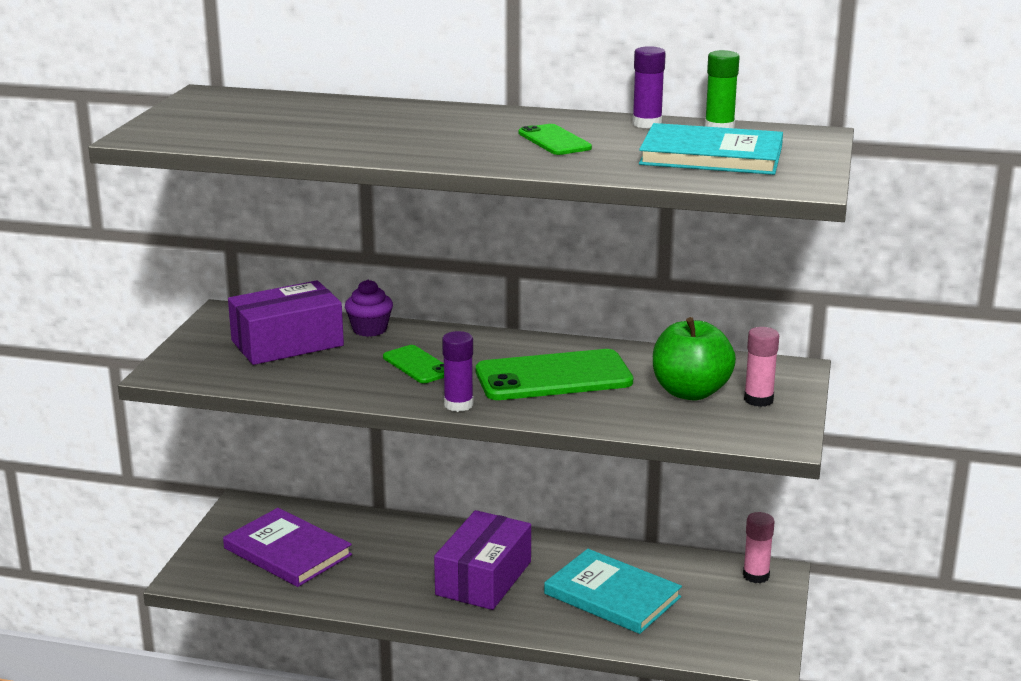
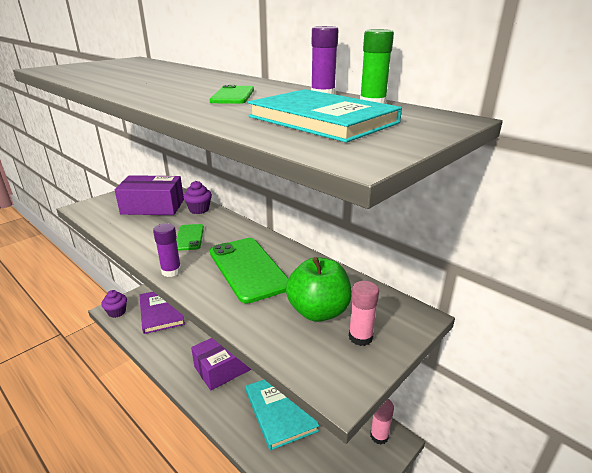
camera: 30 degrees right, 5 degrees up
green phone [476,349,633,400] -> green phone turned 45 degrees clockwise [210,238,288,304]
none -> purple cupcake [101,290,127,318]

